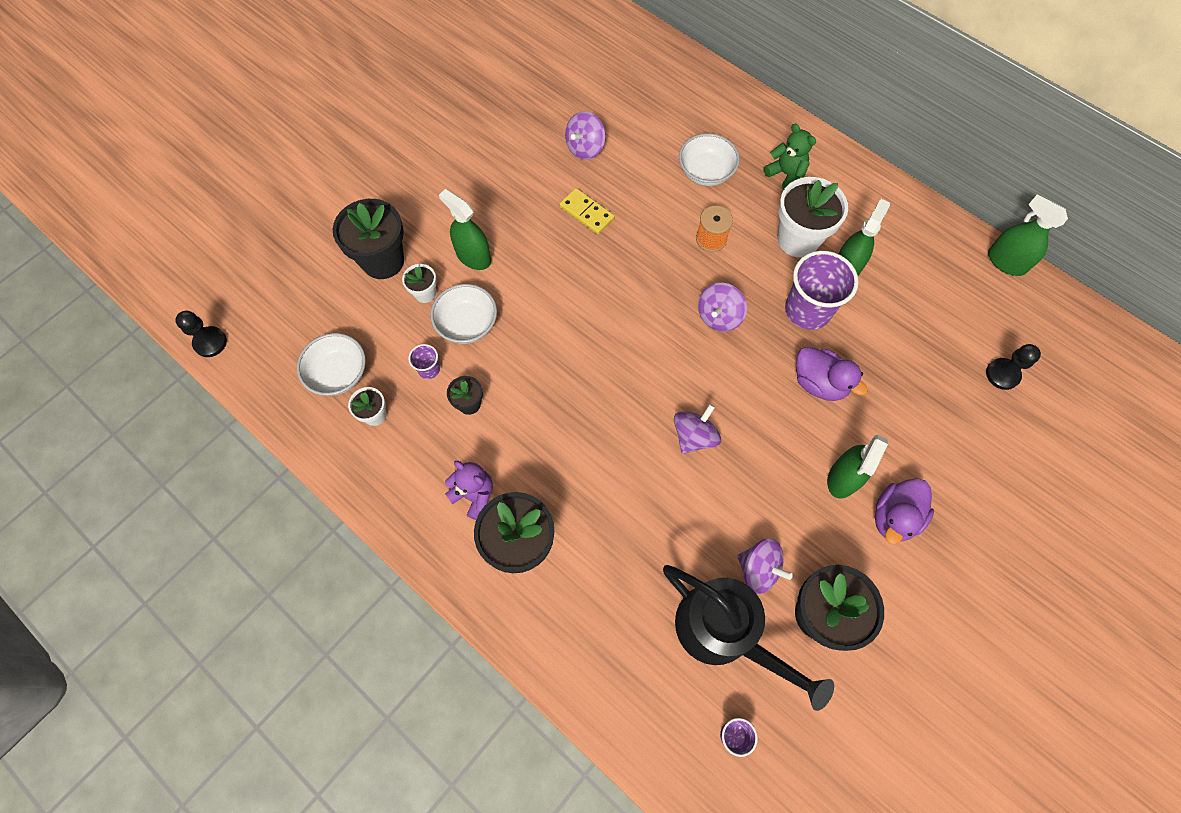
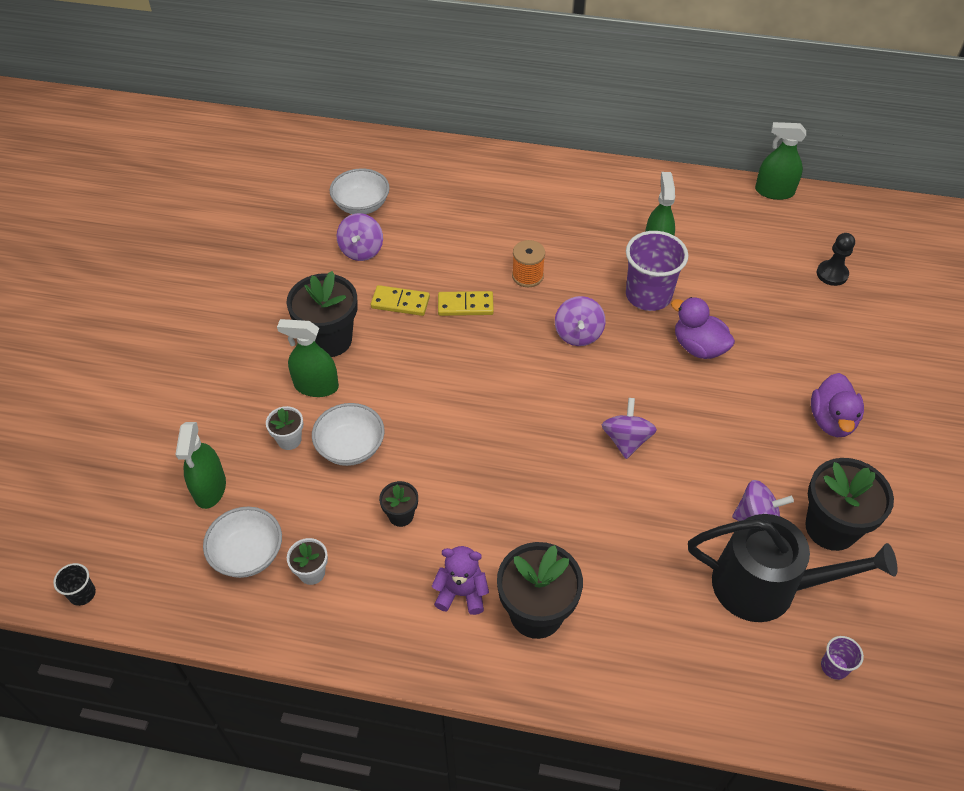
camera: 30 degrees left, 15 degrees down
black pawn [175,311,227,357] -> black cup [53,563,96,606]
black flower pot [333,199,404,279] -> black flower pot moved to [286,271,358,357]
purple cup [408,344,440,379] -> none
white bowl [679,133,740,186] -> white bowl moved to [330,168,390,214]
green teddy bear [764,124,816,190] -> none
white flower pot [778,177,848,258] -> none
purple duck [796,347,868,401] -> purple duck turned 150 degrees counterclockwise [671,297,735,359]
green spray bottle [827,435,888,499] -> green spray bottle moved to [175,422,226,509]
none -> yellow domino [438,291,494,316]

